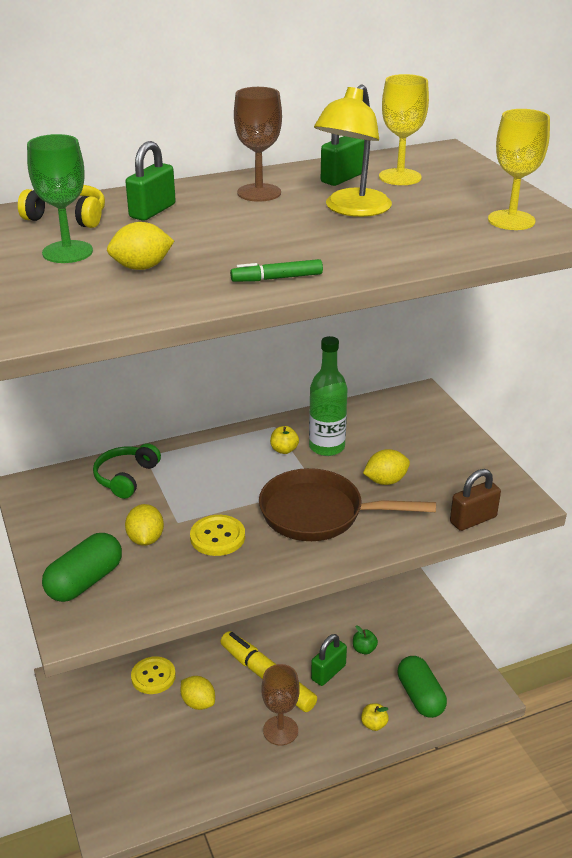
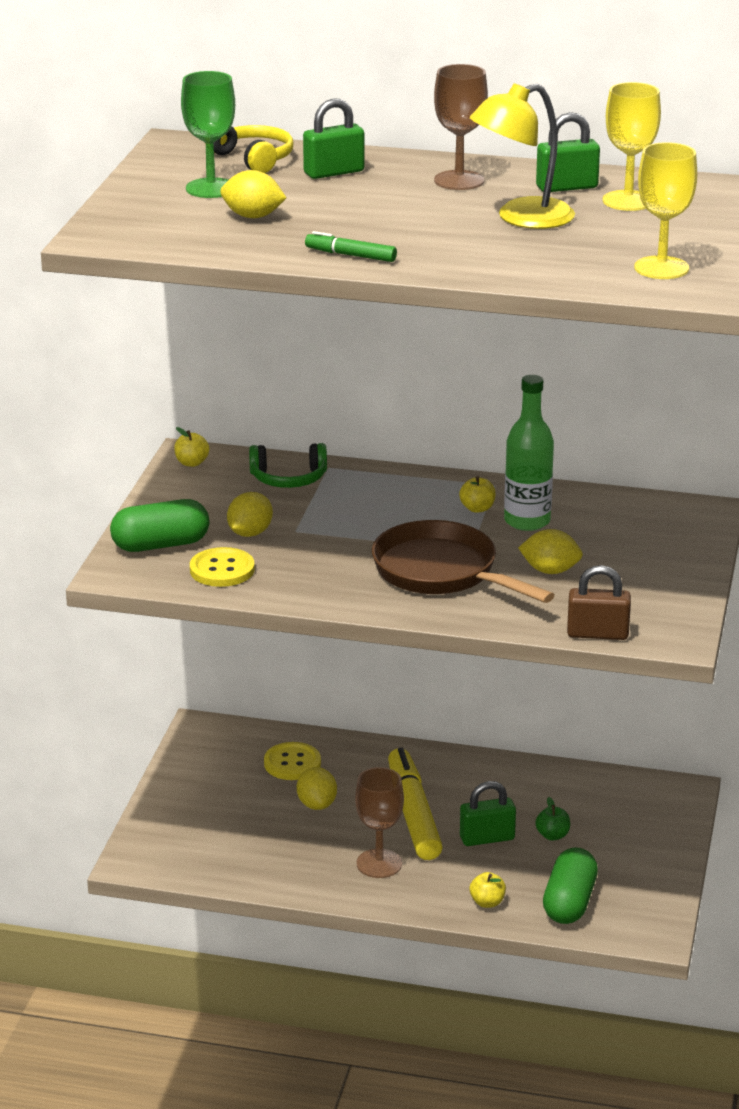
camera: 35 degrees right, 5 degrees down
green headphones [93,443,161,499] -> green headphones turned 150 degrees counterclockwise [249,443,327,488]
yellow button [190,515,245,556] -> yellow button moved to [190,547,255,587]
none -> yellow apple [174,427,209,467]

